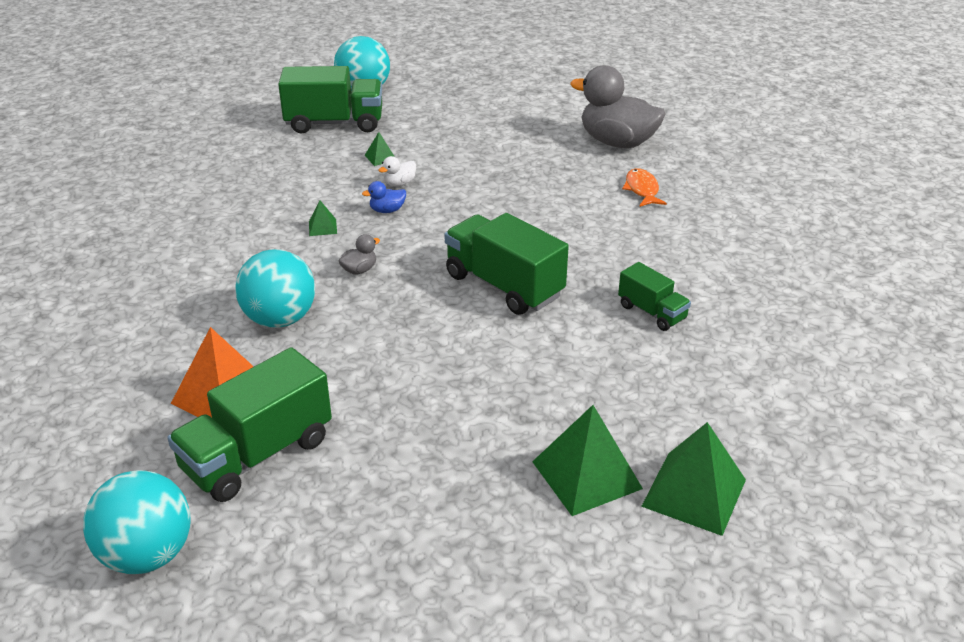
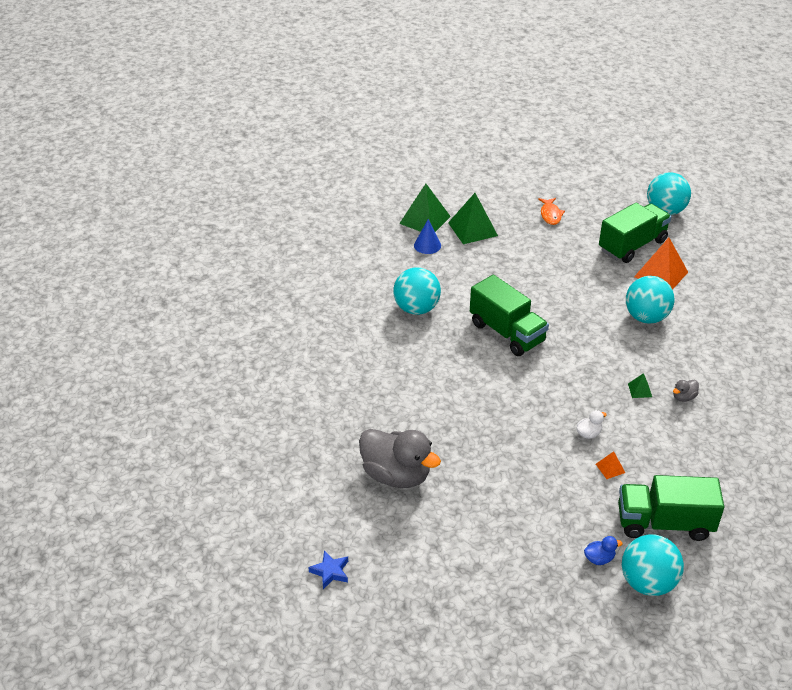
camera: 175 degrees left, 5 degrees up
grey duck [339,234,380,275] -> grey duck moved to [673,380,699,402]
blue duck [362,181,406,213] -> blue duck moved to [584,536,623,565]
green pyramid [365,132,395,166] -> orange pyramid [596,451,625,479]
green truck [618,262,691,331] -> turquoise ball [393,267,441,315]
orange fish [622,168,667,207] -> orange fish moved to [538,198,565,225]
none -> blue star [308,550,348,589]
none -> blue cone [414,219,441,254]

